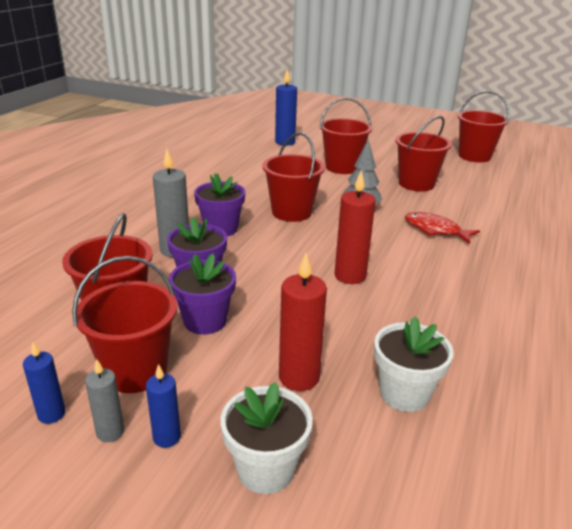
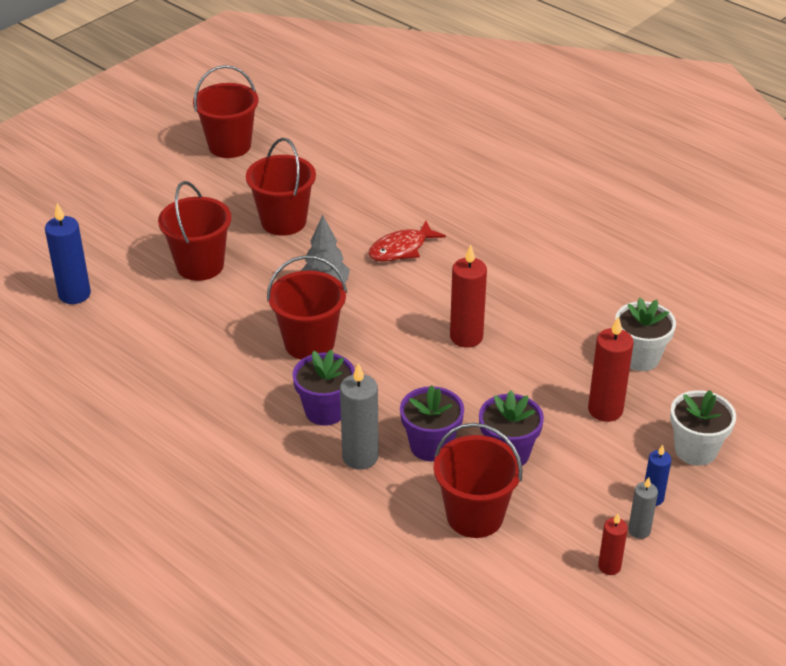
camera: 70 degrees left, 10 degrees up
blue candle [23,342,65,424] -> red candle [598,513,628,575]
red bucket [72,256,177,393] -> none

